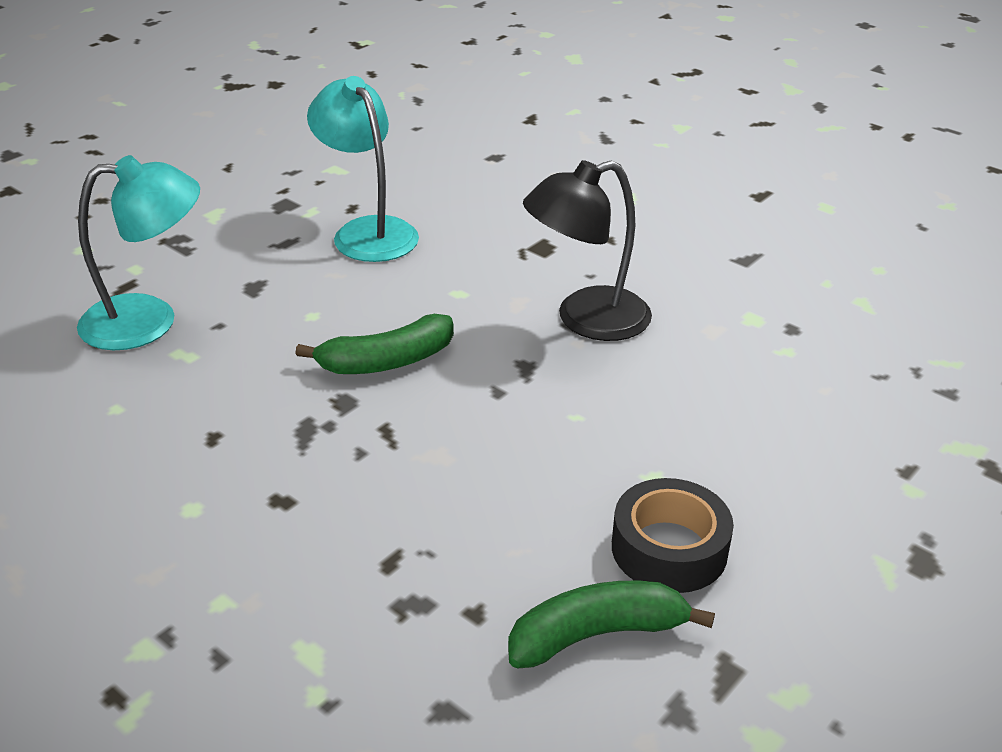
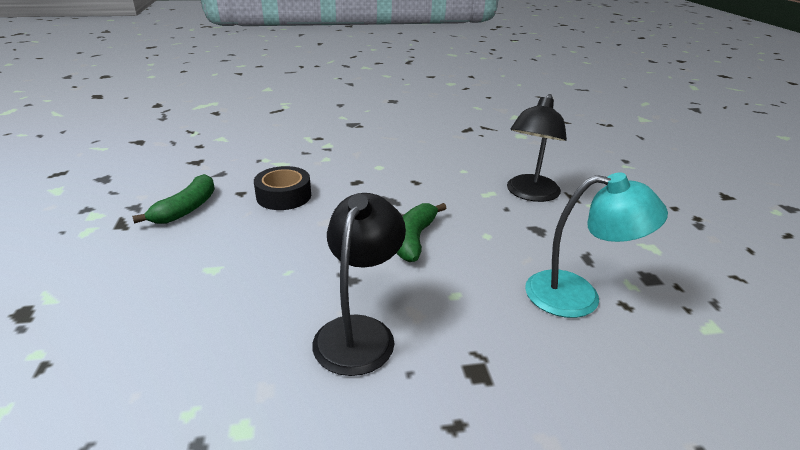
camera: 130 degrees right, 5 degrees down
turquoise lamp [77,155,200,350] -> black lamp [507,94,567,202]
black tape [612,478,734,593] -> black tape moved to [254,166,311,210]

